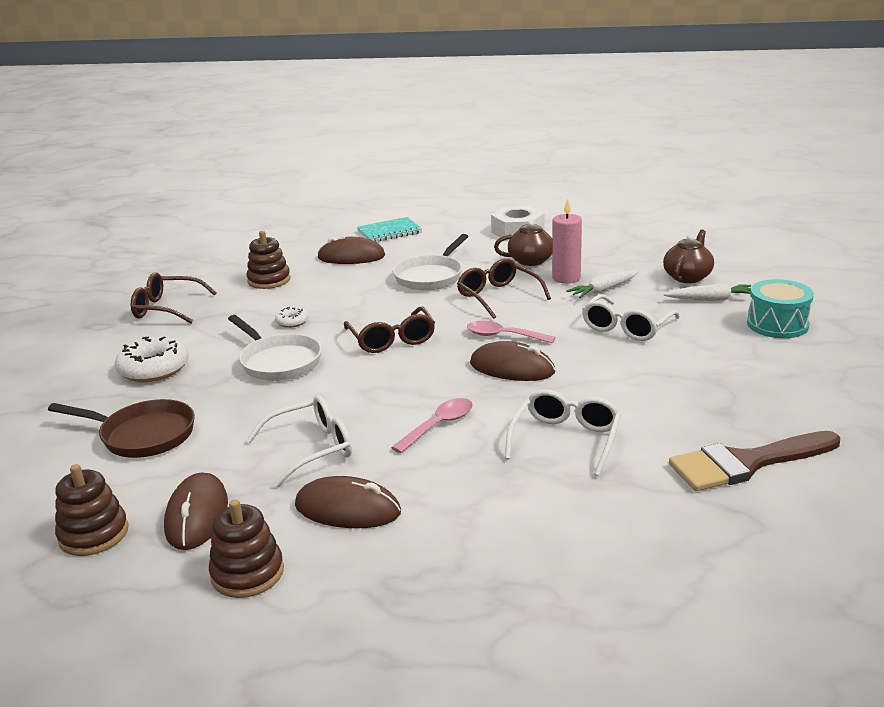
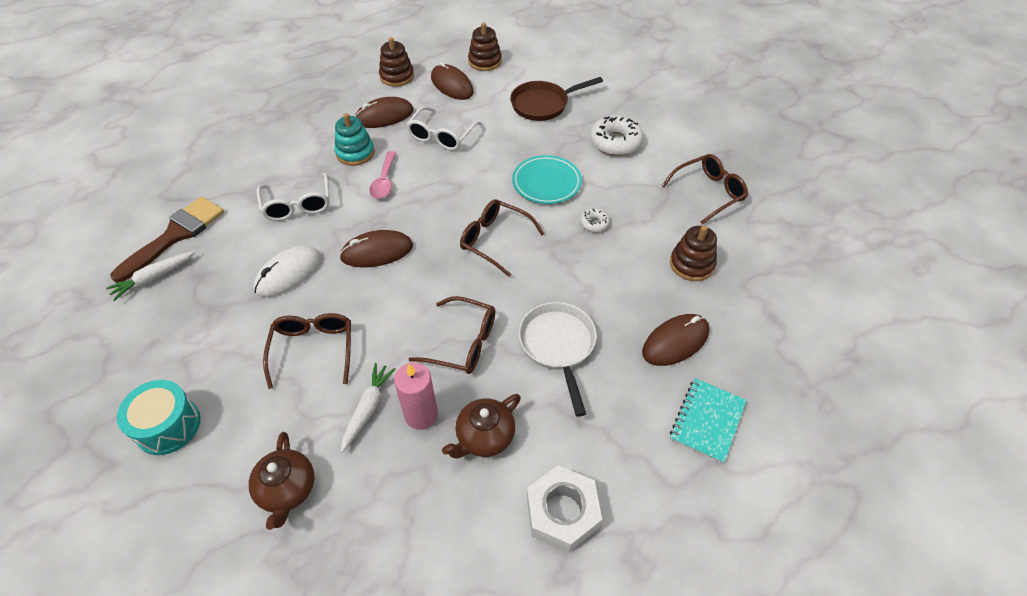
camera: 140 degrees right, 25 degrees up
white pan [228,315,322,381] -> turquoise plate [512,155,582,204]
pink spoon [467,321,556,343] -> none
white glasses [582,294,680,341] -> brown glasses [263,313,351,389]
white carrot [664,283,751,301] -> white carrot moved to [106,251,195,301]
none -> white mouse [253,246,321,297]
none -> turquoise stacking toy [334,113,375,166]

